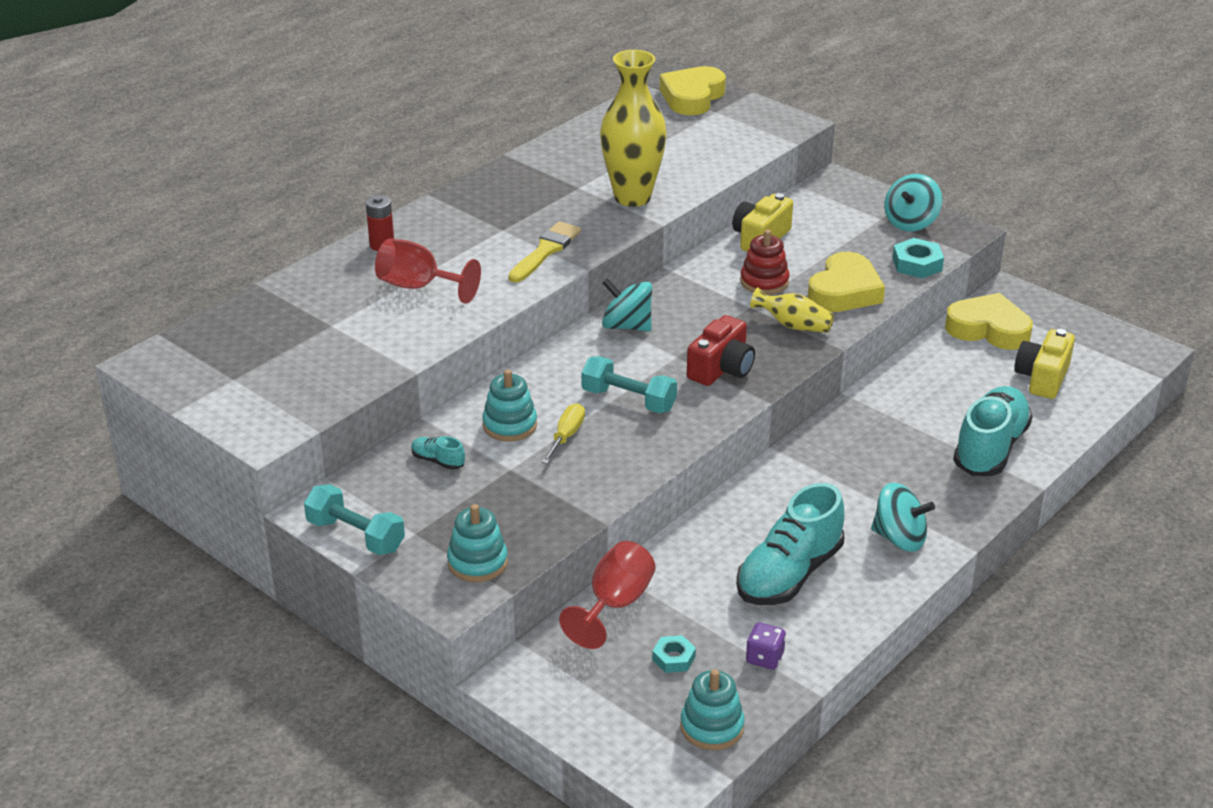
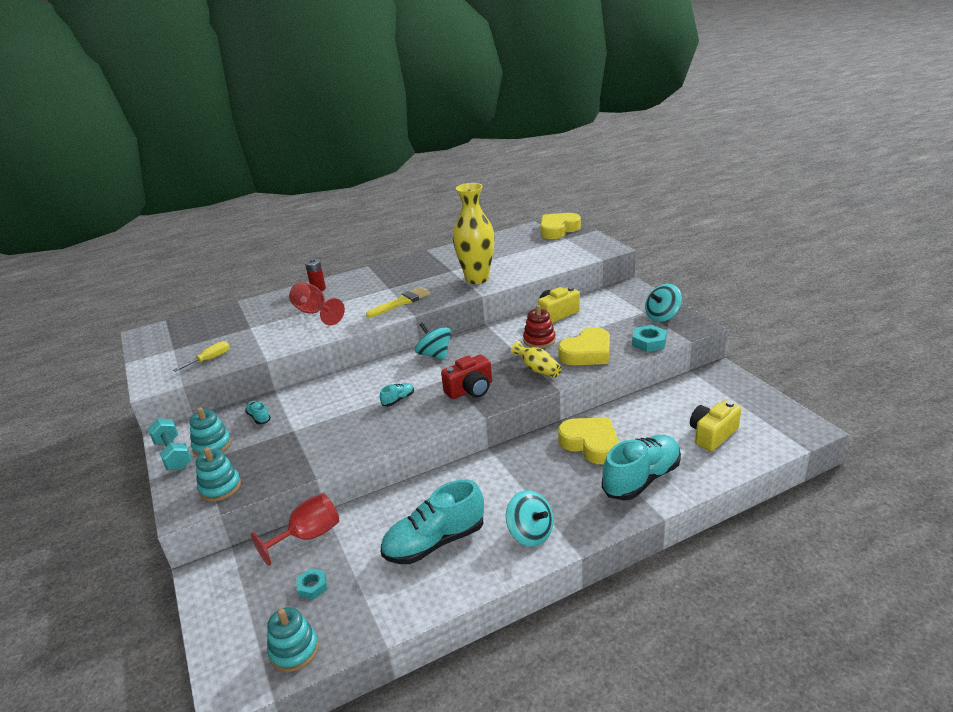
camera: 25 degrees right, 5 degrees down
turquoise stacking toy [482,370,537,442] -> turquoise stacking toy moved to [190,407,231,457]
yellow screwdriver [541,403,585,464] -> yellow screwdriver moved to [173,341,230,372]
turquoise dumbbell [581,356,677,413] -> turquoise shoe [380,383,414,406]
purple dice [746,622,786,670] -> none
yellow heart [945,293,1033,350] -> yellow heart moved to [558,418,619,464]

